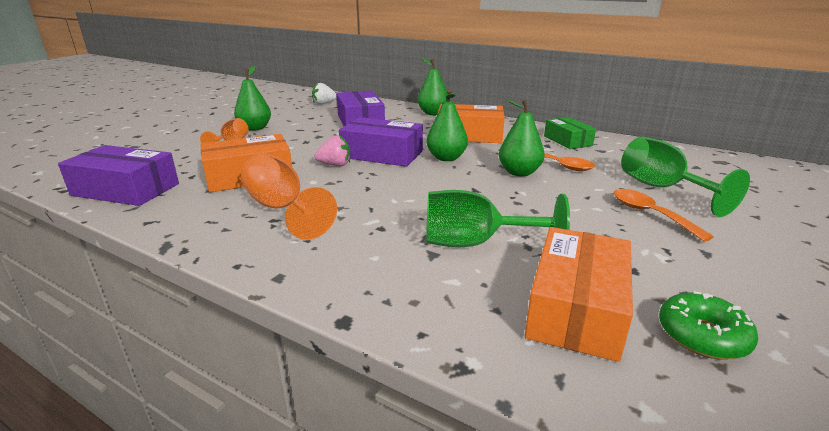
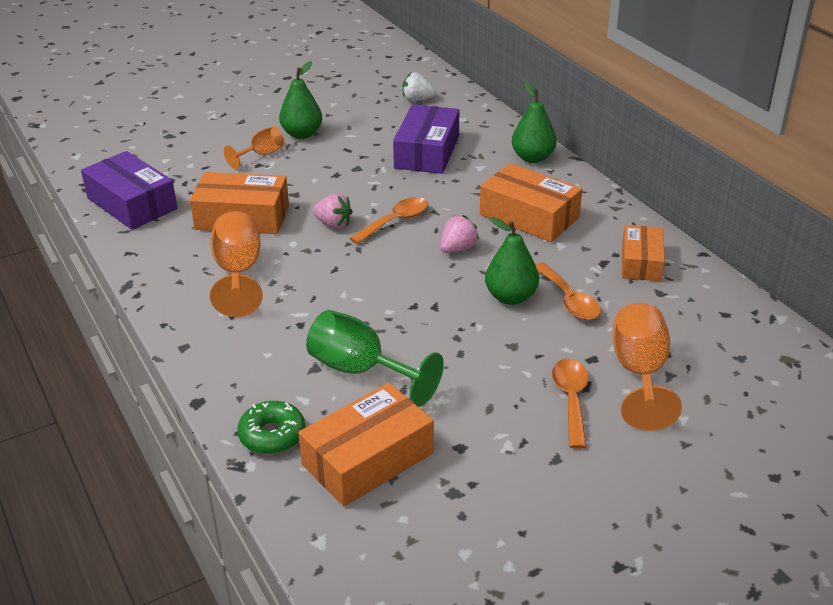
camera: 30 degrees right, 10 degrees up
purple box [339,117,423,167] -> orange spoon [350,197,428,244]
green pear [426,90,468,161] -> pink strawberry [440,215,479,253]
green box [544,117,596,149] -> orange box [622,225,665,281]
green goblet [621,137,750,217] -> orange goblet [613,303,682,431]
green donut [659,291,758,359] -> green donut moved to [237,401,305,454]

